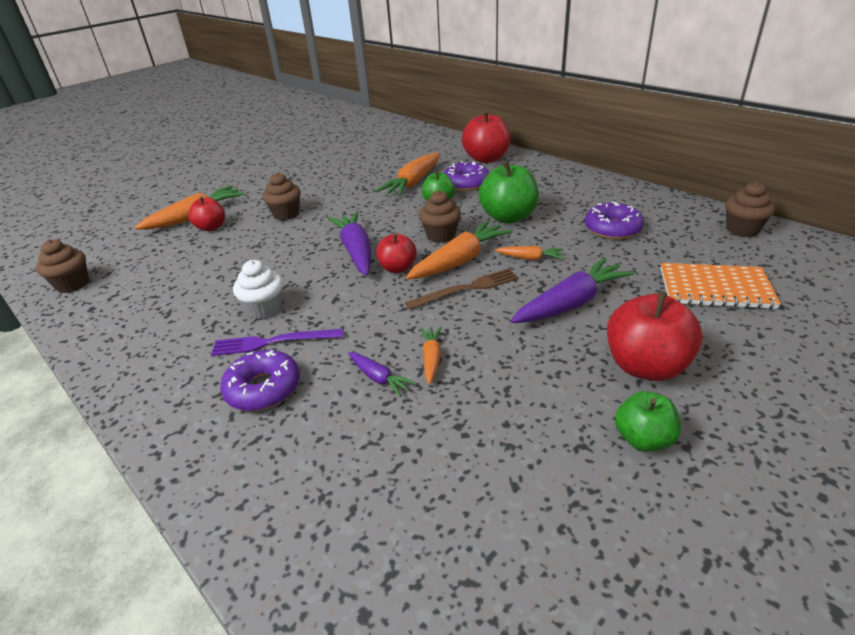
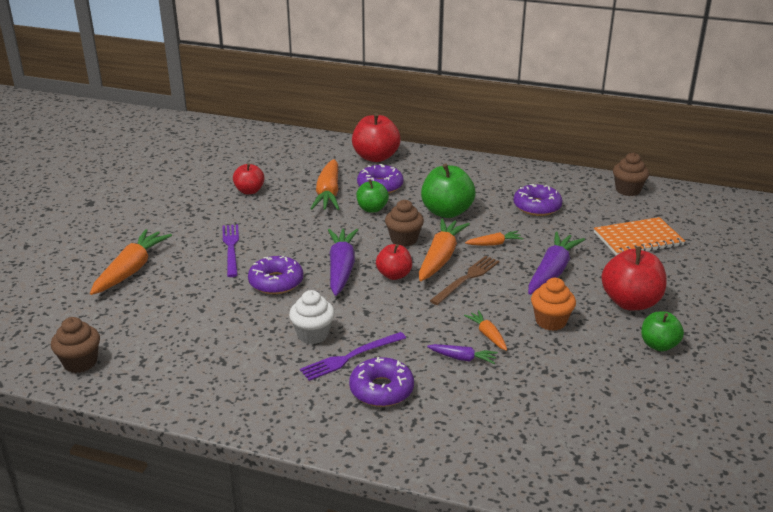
camera: 30 degrees left, 5 degrees down
red apple [188,197,225,231] -> red apple moved to [233,163,265,194]
brown cupcake [262,173,301,221] -> purple fork [222,224,239,277]
purple carrot [328,212,372,276] -> purple carrot turned 45 degrees clockwise [328,229,358,296]
none -> purple donut [248,256,303,294]
none -> orange cupcake [531,278,576,331]

